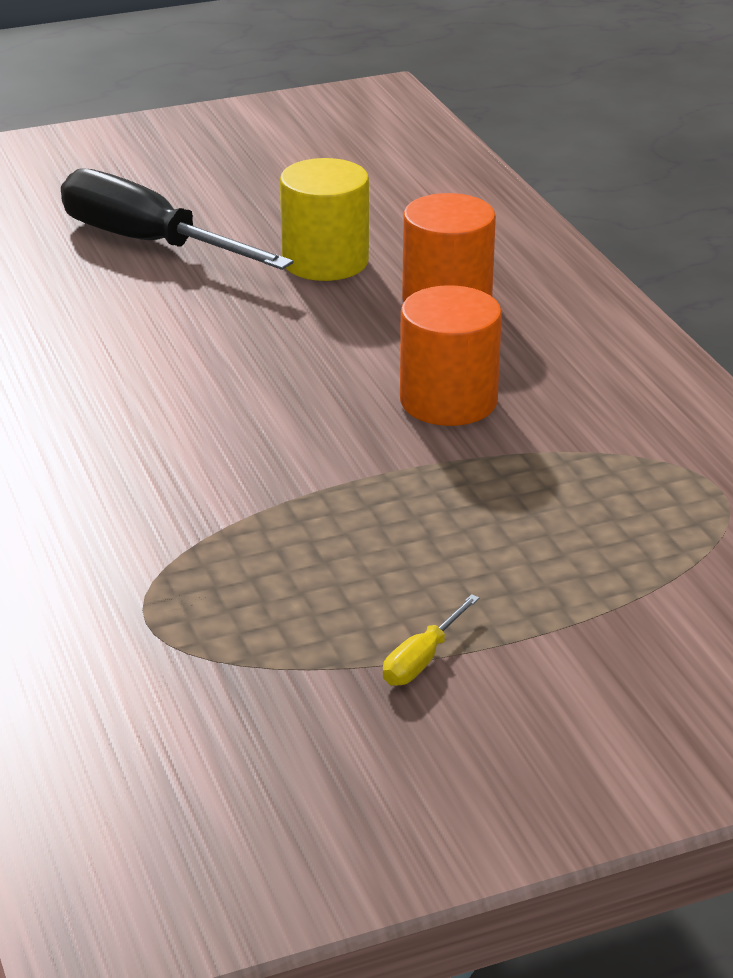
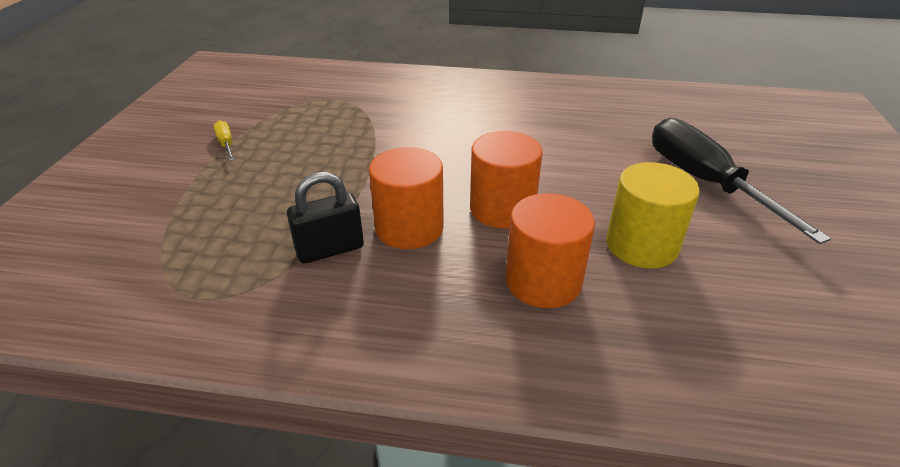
camera: 120 degrees right, 5 degrees up
black screwdriver [61,168,294,270] -> black screwdriver turned 90 degrees counterclockwise [652,118,831,244]
none -> black padlock [287,172,364,264]
none -> orange cylinder [470,131,543,228]

